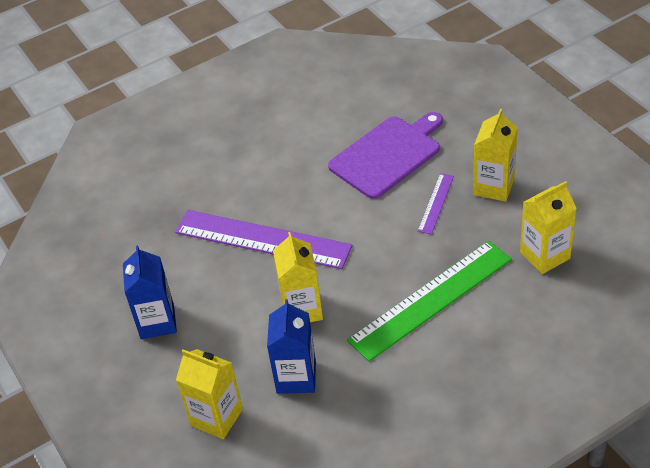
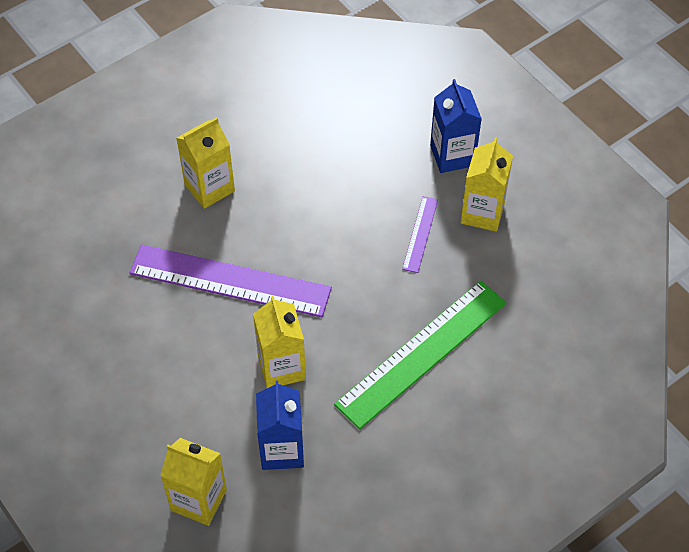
camera: 10 degrees left, 10 degrees up
blue carton [123,245,177,339] -> blue carton moved to [430,79,482,173]
purple cutting board [328,112,443,199] -> none
yellow carton [520,181,577,274] -> yellow carton moved to [177,117,235,209]

